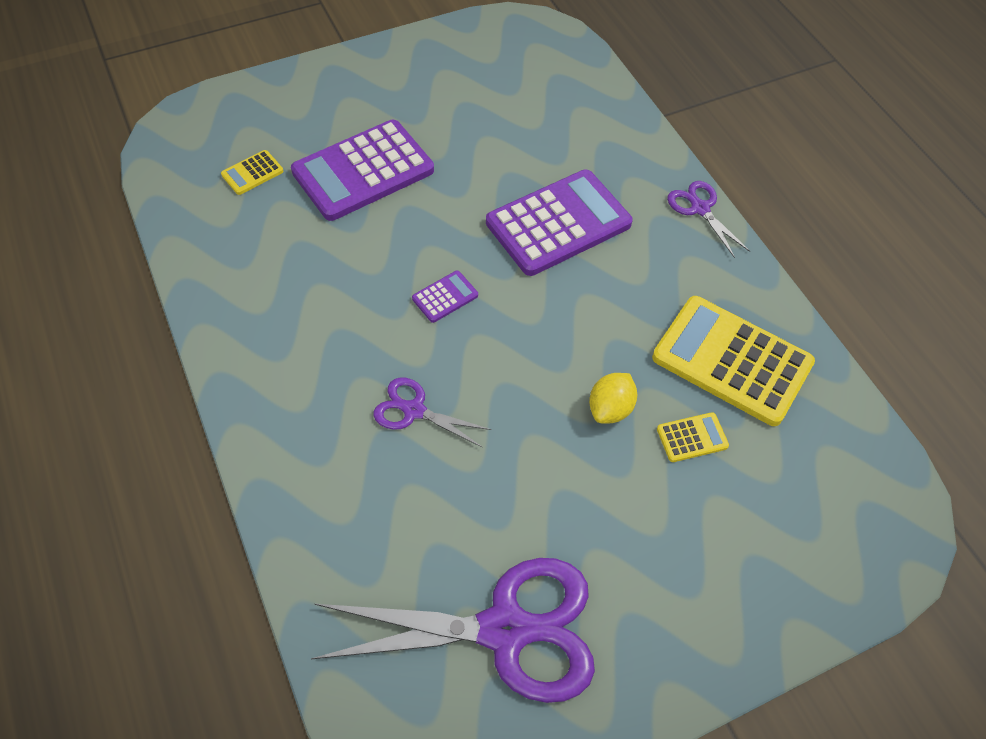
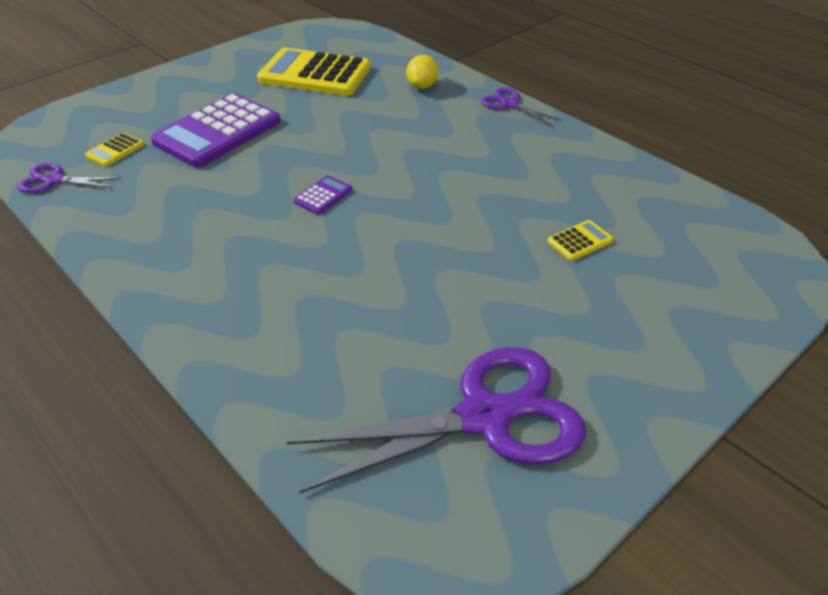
camera: 15 degrees left, 15 degrees down
purple scissors [373,377,492,448] -> purple scissors moved to [17,163,121,193]
purple calculator [486,170,633,276] -> none
yellow lemon [589,373,637,424] -> yellow lemon moved to [406,55,438,89]
yellow calculator [652,296,815,426] -> yellow calculator moved to [257,48,371,96]

